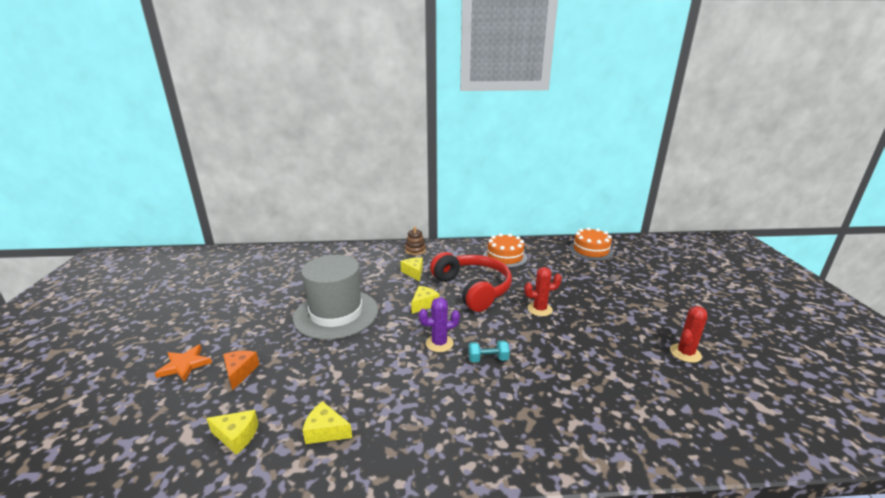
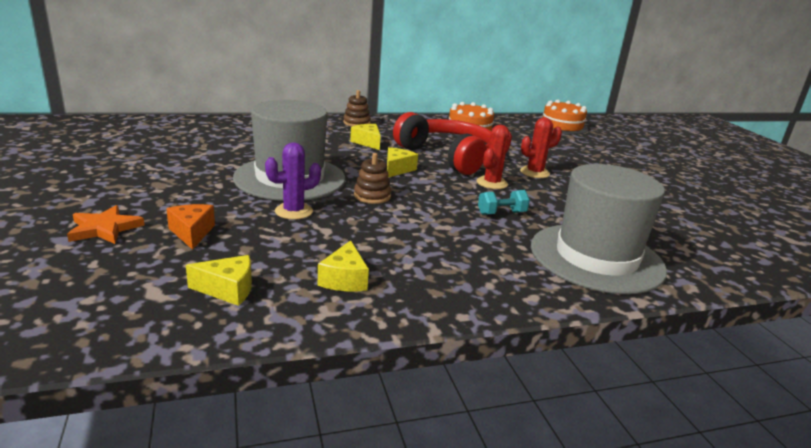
camera: 15 degrees left, 0 degrees up
yellow cheese [303,401,352,444] -> yellow cheese turned 90 degrees counterclockwise [318,240,369,291]
purple cactus [419,297,460,352] -> purple cactus moved to [265,142,321,220]
red cactus [670,306,707,363] -> red cactus moved to [476,125,512,189]
none -> brown stacking toy [354,153,391,204]
none -> grey hat [531,164,667,294]

